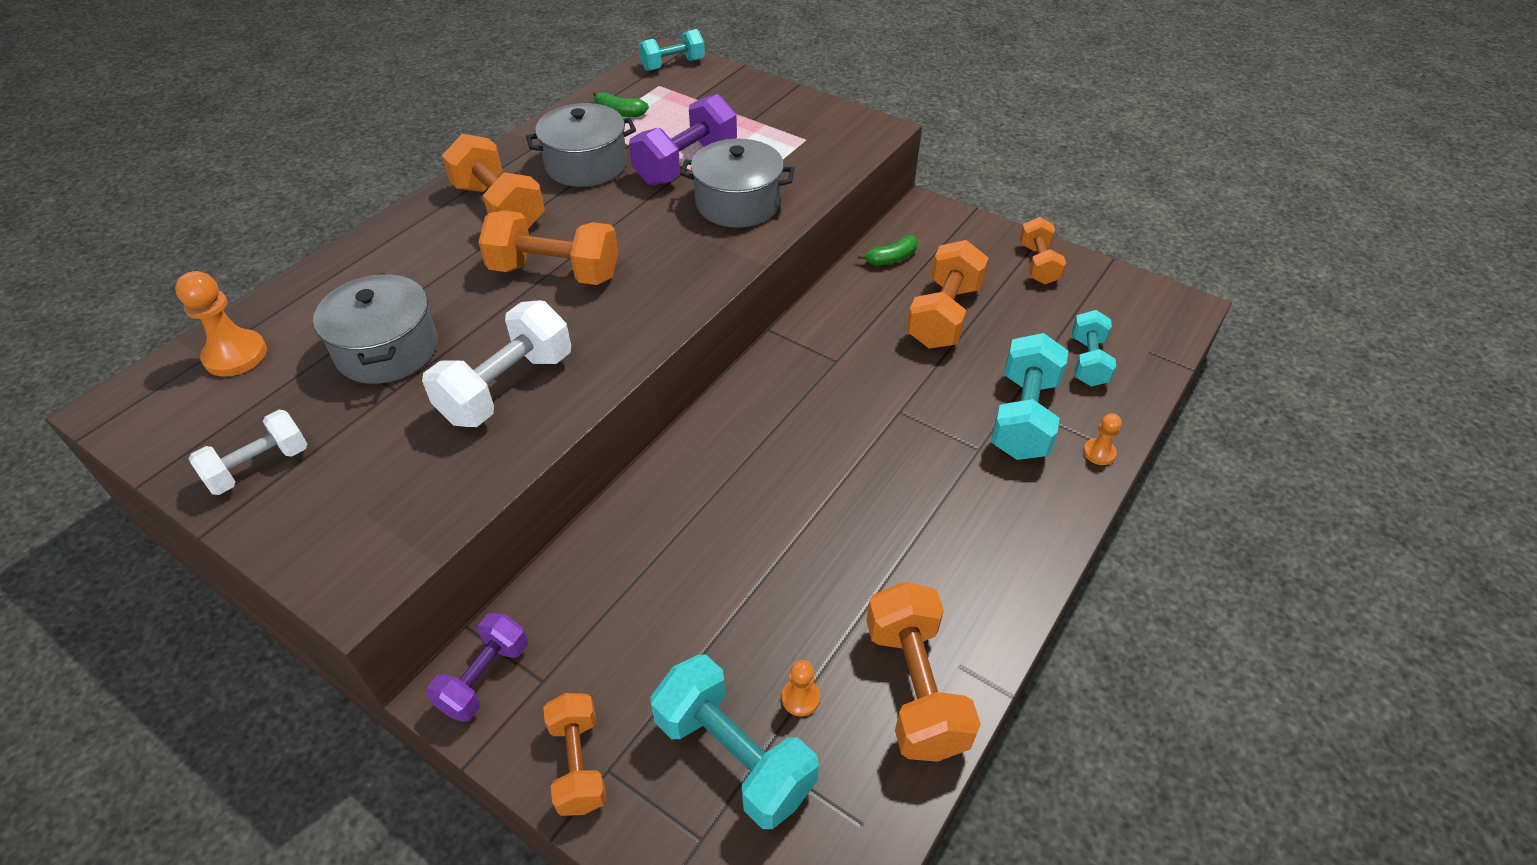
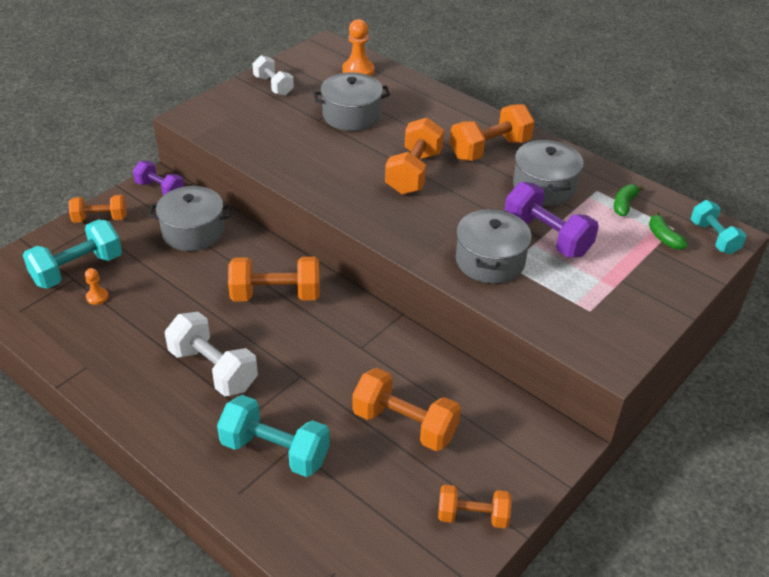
camera: 95 degrees right, 5 degrees down
white dumbbell [422,300,571,427] -> white dumbbell moved to [165,312,258,396]
green banana [857,235,918,266] -> green banana moved to [649,211,688,250]
orange dumbbell [866,582,981,762] -> orange dumbbell moved to [228,257,320,302]
turquoise dumbbell [1072,310,1116,387] -> none
orange pawn [1083,413,1122,465] -> none
none -> grey pot [148,186,232,251]

